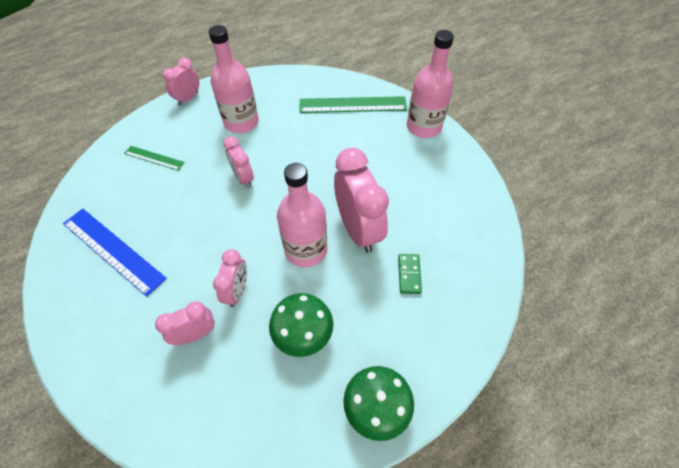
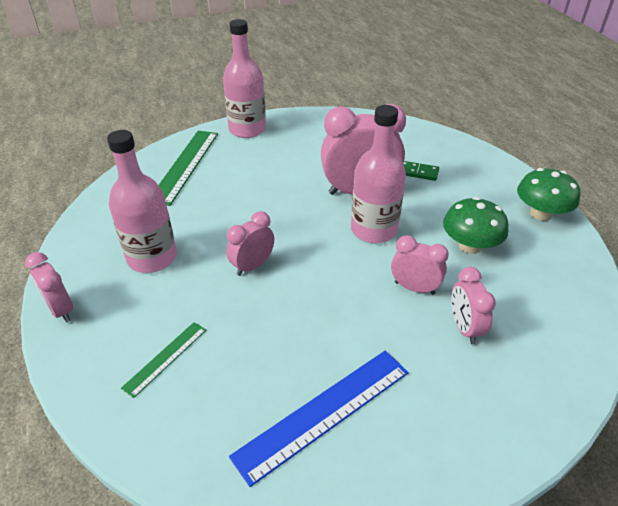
camera: 75 degrees left, 15 degrees down
pink clock [223,136,254,188] -> pink clock turned 150 degrees clockwise [226,211,274,276]

